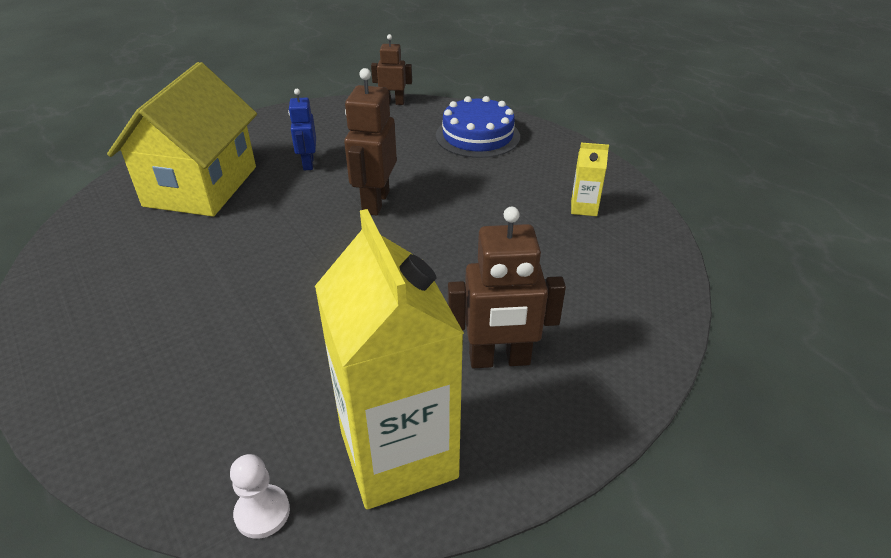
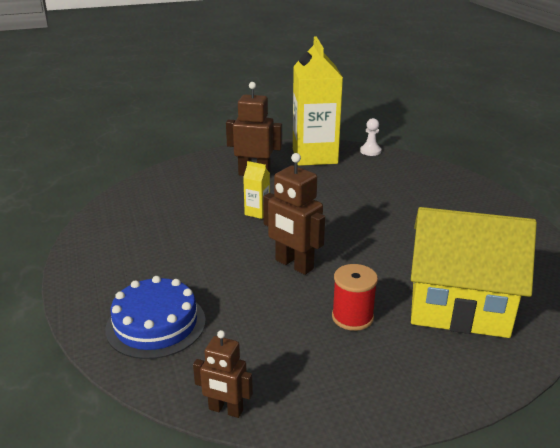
camera: 165 degrees left, 10 degrees down
yellow house [107,62,257,217] -> yellow house turned 75 degrees clockwise [411,207,537,338]
blue robot [288,89,316,171] -> red spool [332,264,378,331]
brown robot [344,68,397,216] -> brown robot turned 105 degrees clockwise [263,153,325,275]
yellow carton [571,143,609,216] -> yellow carton moved to [243,161,270,219]

